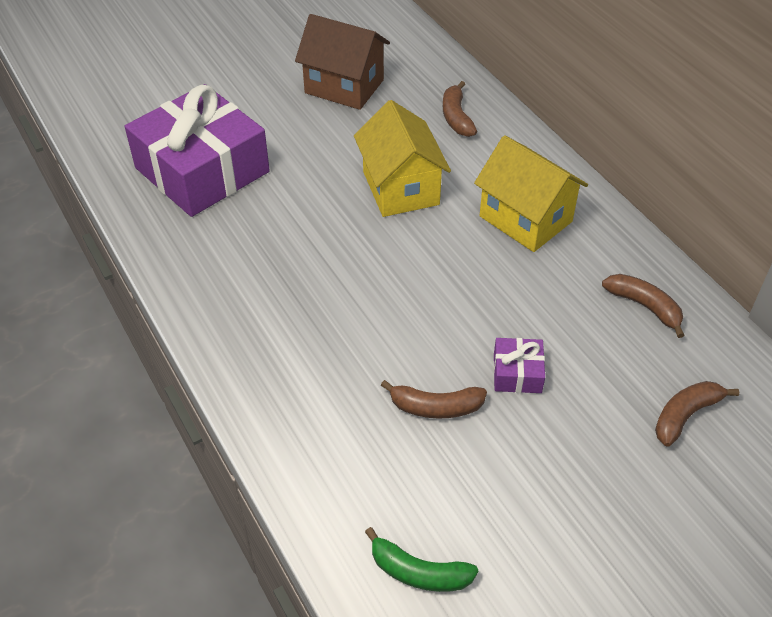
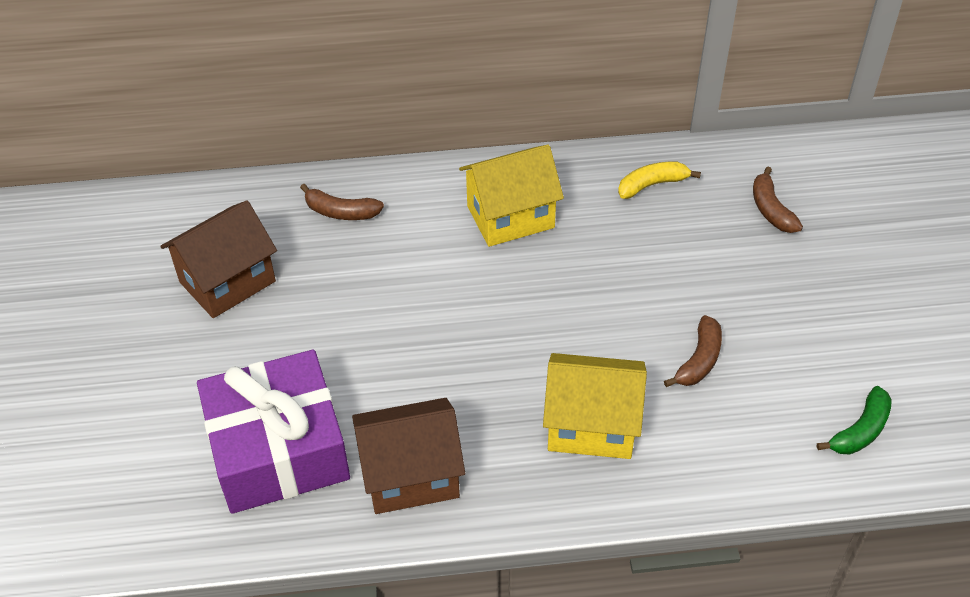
camera: 65 degrees left, 0 degrees up
yellow house [354,100,451,217] -> yellow house moved to [543,353,647,459]
purple gift [494,338,545,393] -> none
brown banana [602,274,684,338] -> yellow banana [618,162,701,199]
none -> brown house [352,398,465,514]

